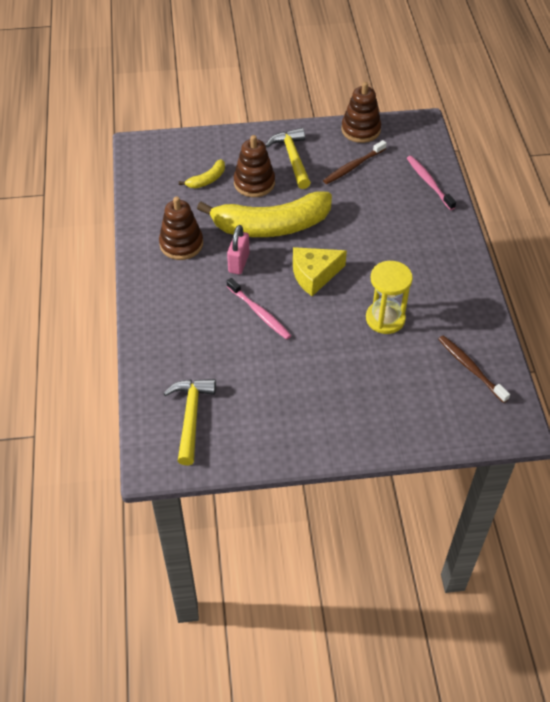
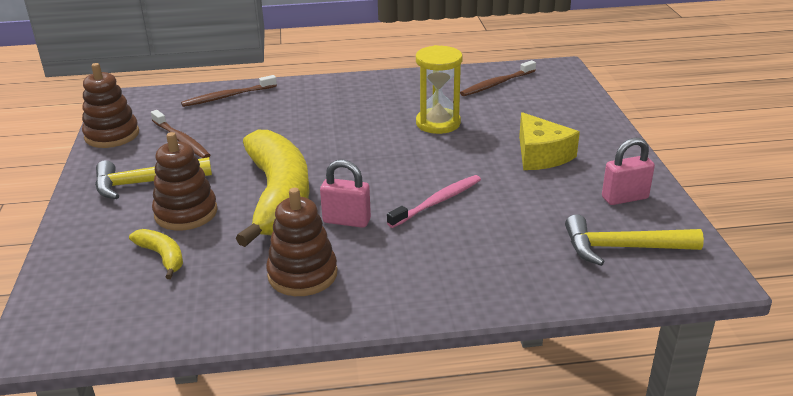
camera: 90 degrees left, 20 degrees down
yellow cheese [293,247,347,296] -> yellow cheese moved to [519,112,580,170]
pink toothbrush [407,156,456,210] -> brown toothbrush [181,75,277,107]
none -> pink padlock [602,138,655,205]

